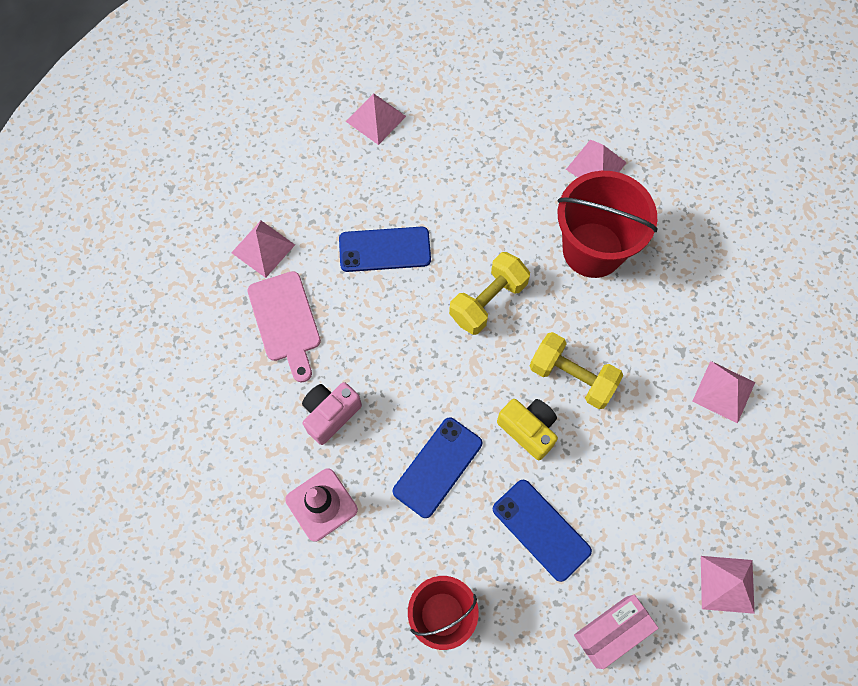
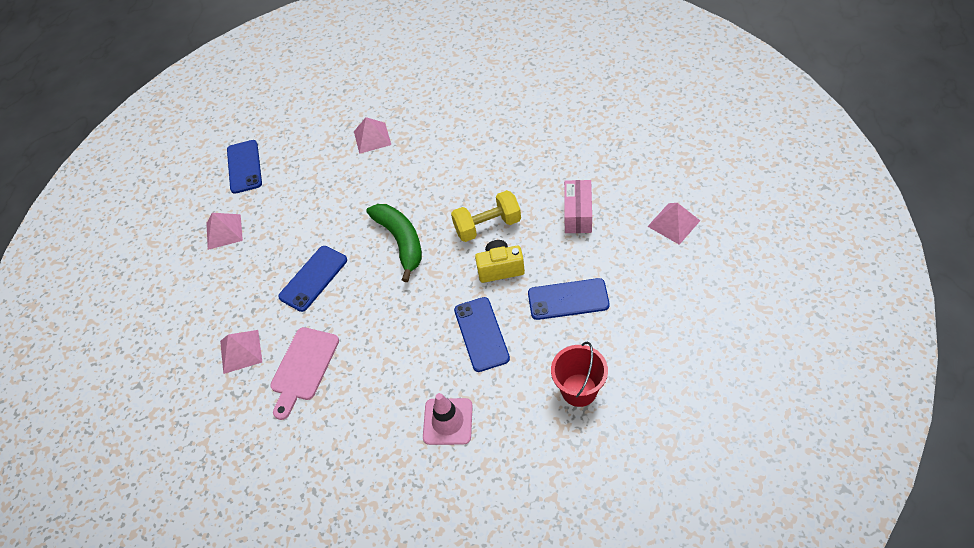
camera: 45 degrees left, 15 degrees down
pink cutting board [248,271,321,382] -> pink cutting board turned 90 degrees clockwise [270,327,339,420]
pink camera [302,382,362,445] -> none
yellow dumbbell [449,252,530,335] -> green banana [366,204,422,282]
red bucket [558,171,657,278] -> none
pink box [574,595,659,669] -> pink box moved to [564,180,592,233]
pink pyramid [693,361,755,424] -> none
none -> blue phone [227,140,262,194]

